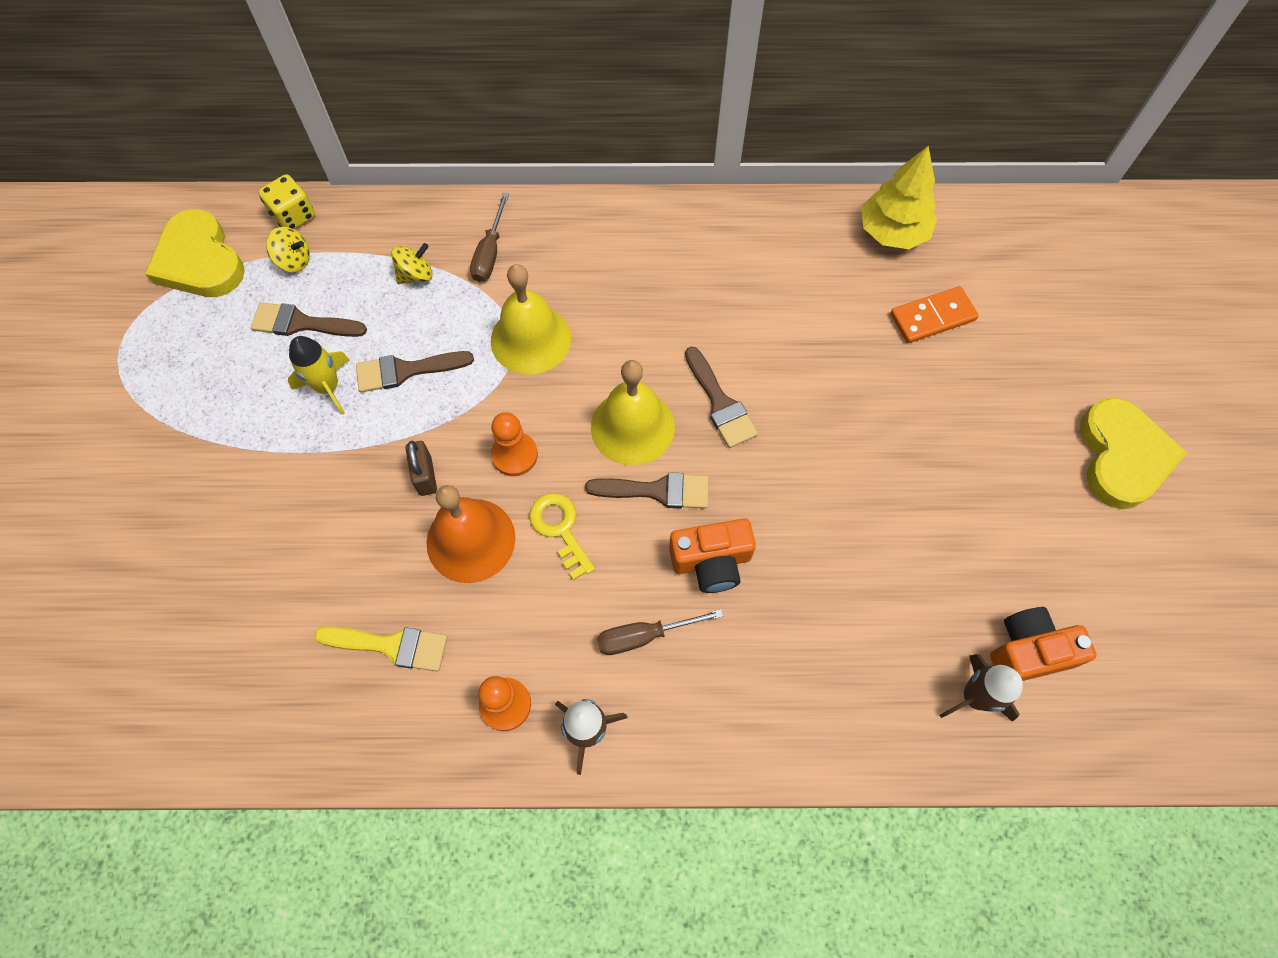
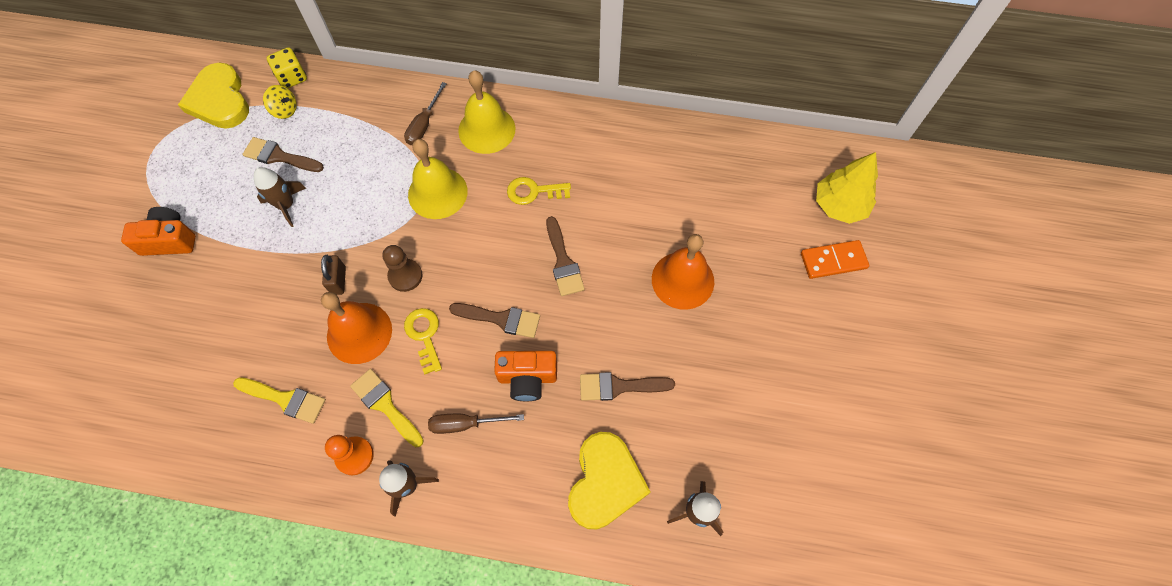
camera: 10 degrees right, 0 degrees up
yellow rocket [288,336,350,415] -> brown rocket [254,167,306,227]
brown brush [356,351,474,393] -> brown brush moved to [580,372,675,401]
yellow spinning top [391,243,432,284] -> none
orange pawn [491,412,538,476] -> brown pawn [383,245,423,292]
yellow bell [591,360,675,466] -> yellow bell moved to [458,70,515,154]
yellow tree [861,146,937,249] -> yellow tree moved to [816,152,878,224]
orange domino [890,286,979,343] -> orange domino moved to [801,240,869,279]
orange camera [990,607,1097,681] -> orange camera moved to [121,207,196,256]
yellow heart [1080,398,1187,509] -> yellow heart moved to [568,432,650,529]
none -> yellow brush [350,369,424,447]
none -> yellow key [507,177,571,205]
none -> orange bell [652,234,714,310]

